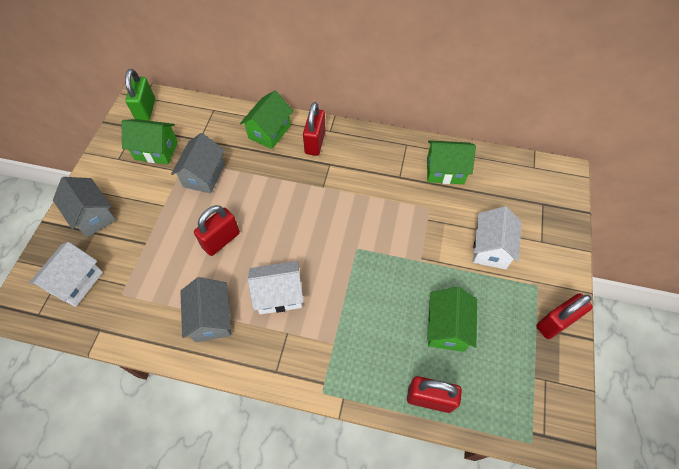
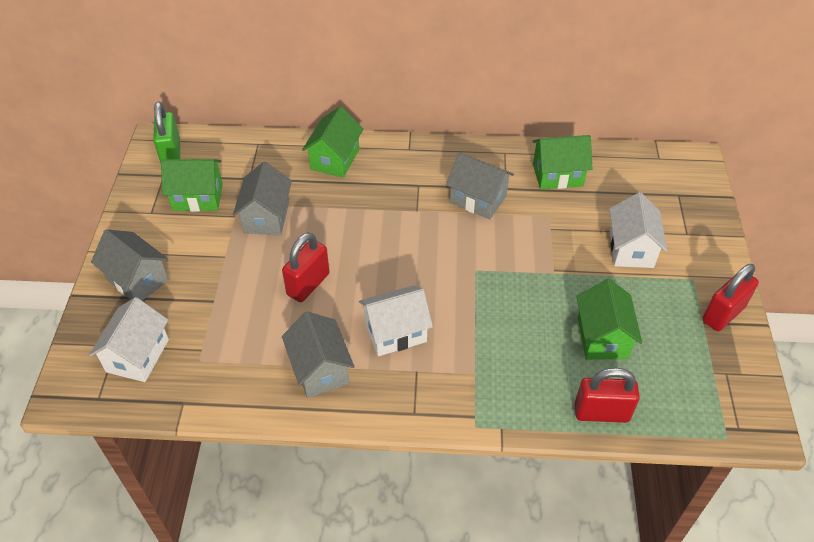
camera: 10 degrees left, 10 degrees down
red padlock [303,102,326,156] -> none
none -> grey house [446,152,514,220]

